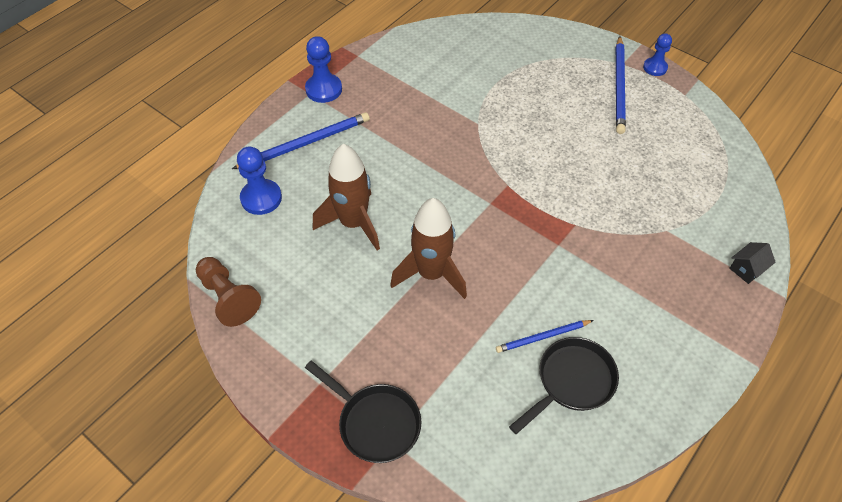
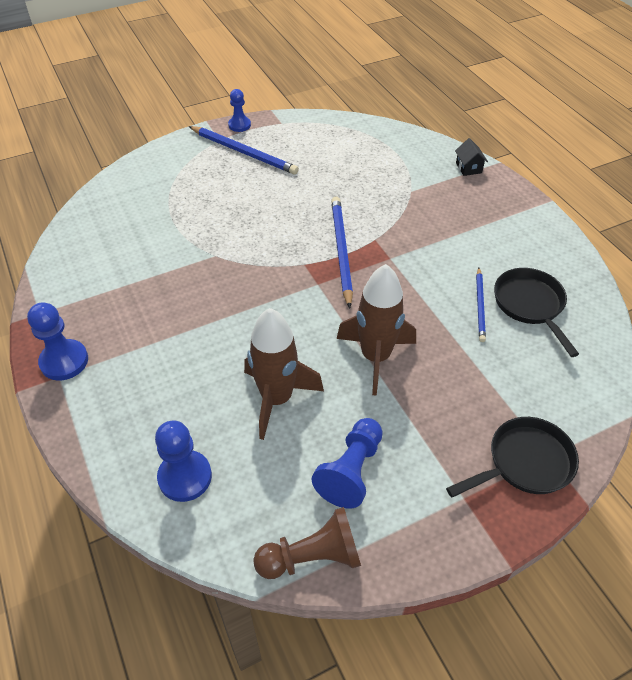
camera: 65 degrees left, 5 degrees down
blue pencil [232,112,370,169] -> blue pencil moved to [331,197,353,308]
none -> blue pawn [312,418,383,509]

